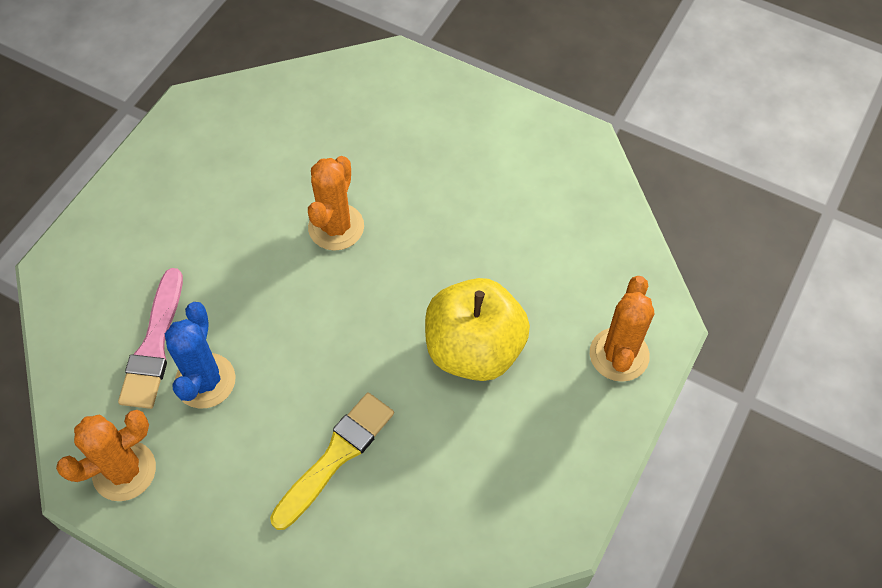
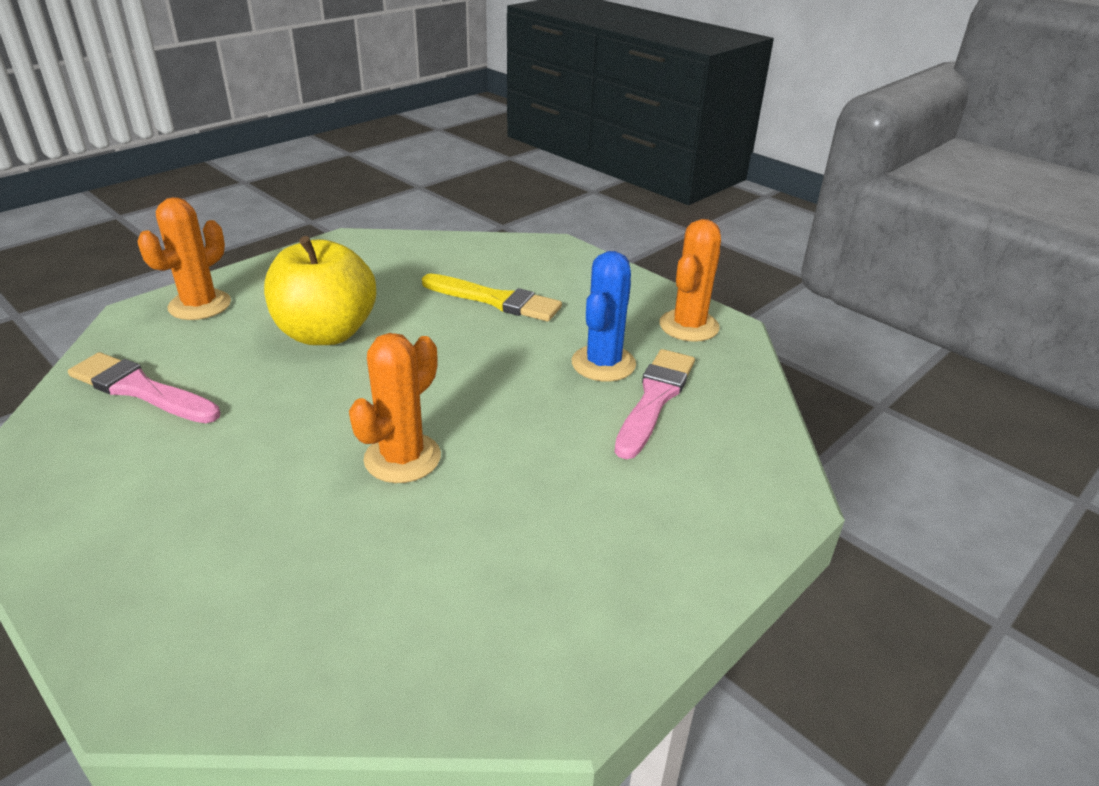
camera: 165 degrees left, 25 degrees down
orange cactus [56,410,156,501] -> orange cactus turned 45 degrees counterclockwise [659,219,721,342]
yellow brush [270,392,394,530] -> yellow brush turned 120 degrees counterclockwise [422,274,562,321]
none -> pink brush [68,352,220,423]

